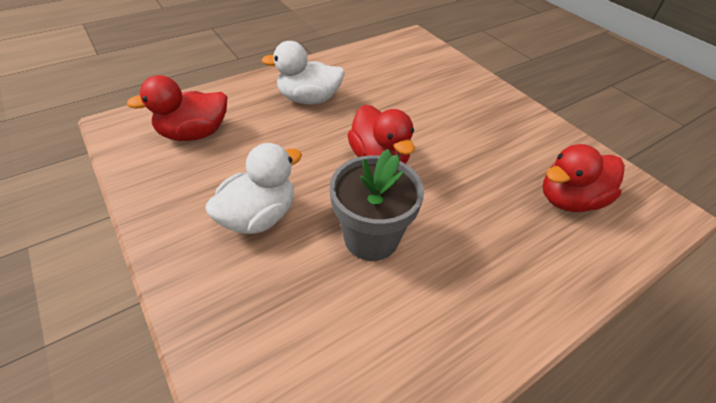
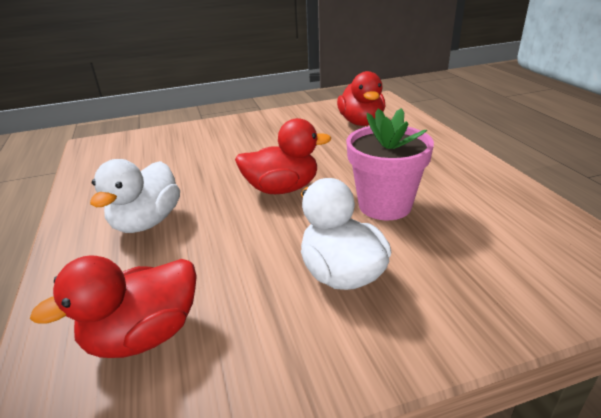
camera: 70 degrees left, 15 degrees down
red duck [127,75,227,141] -> red duck turned 60 degrees clockwise [30,255,197,358]
grey flower pot [330,149,424,261] -> pink flower pot [346,108,434,220]

